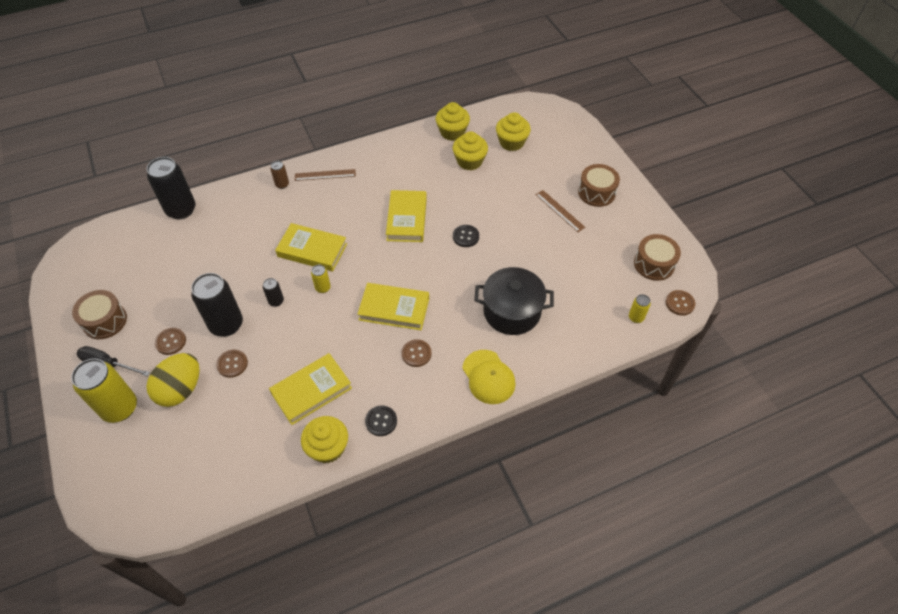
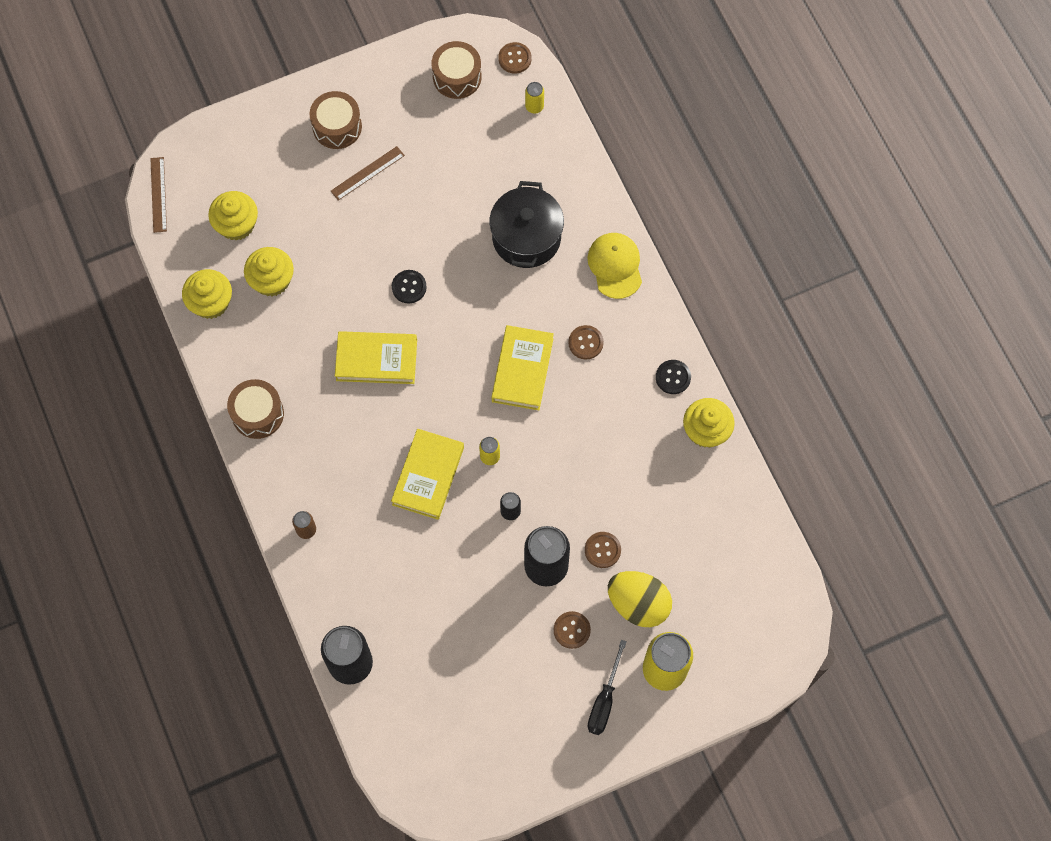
camera: 90 degrees left, 15 degrees up
brown drum [72,290,127,339] -> brown drum moved to [227,379,284,439]
yellow book [269,353,352,425] -> none
brown ruler [295,169,356,181] -> brown ruler moved to [150,157,167,233]
yellow cap [462,350,516,404] -> yellow cap turned 75 degrees counterclockwise [588,233,642,299]

